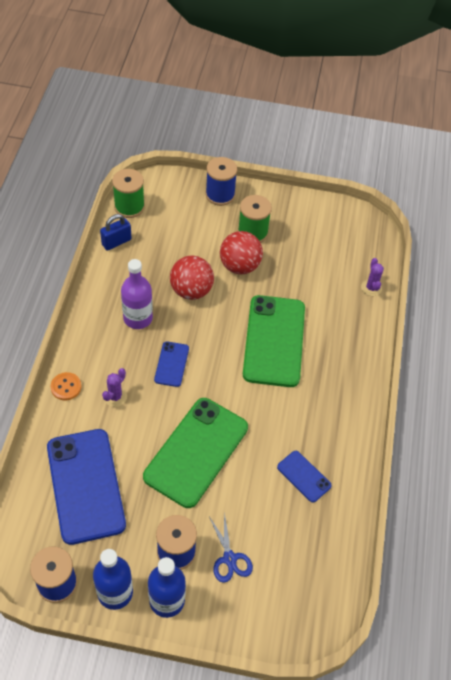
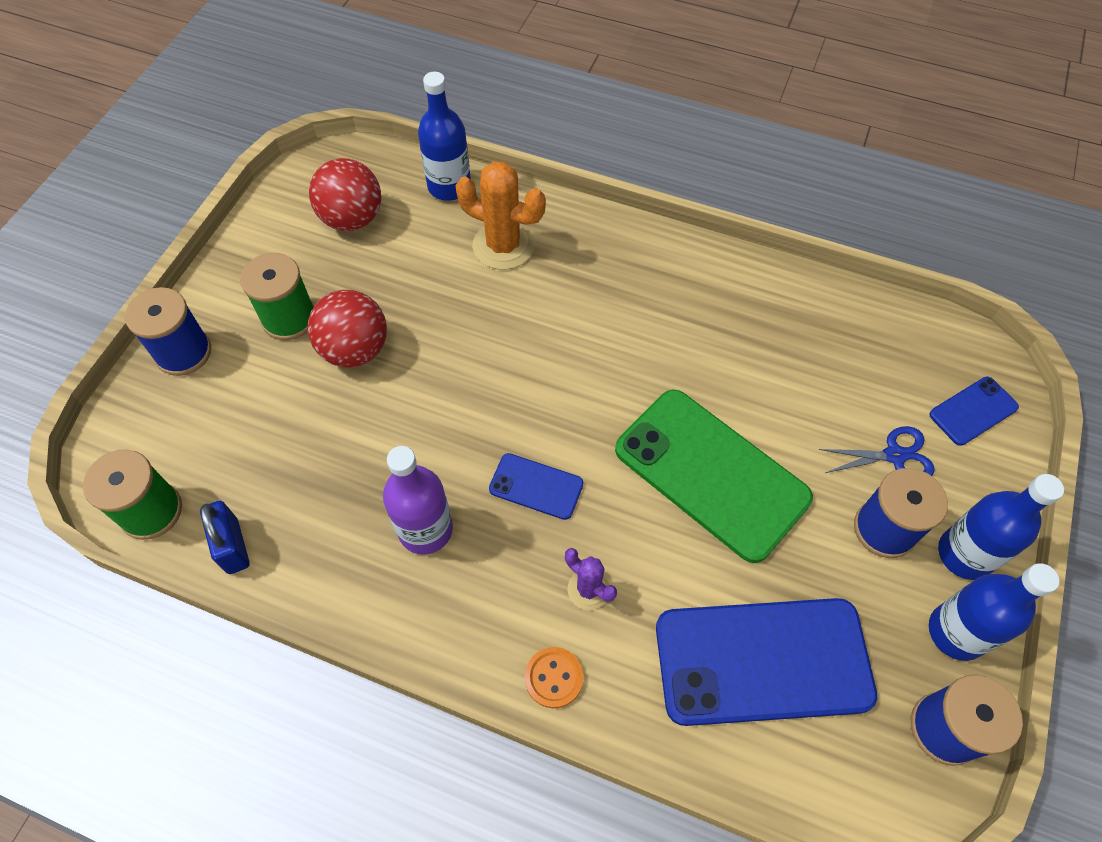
camera: 75 degrees left, 5 degrees up
red ball [170,256,214,300] -> red ball moved to [309,158,381,231]
green phone [243,295,305,387] -> none
blue phone [277,451,332,502] -> blue phone moved to [929,377,1019,446]
purple cactus [361,258,384,296] -> blue bottle [418,72,471,201]
none -> orange cactus [455,162,546,270]

